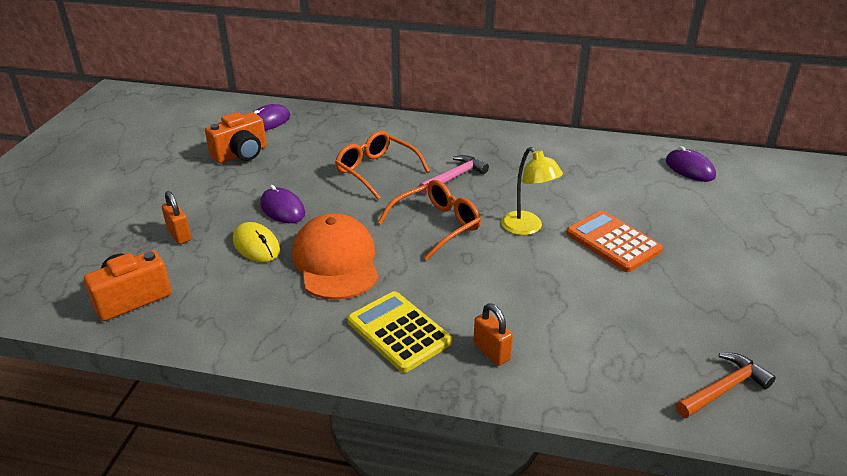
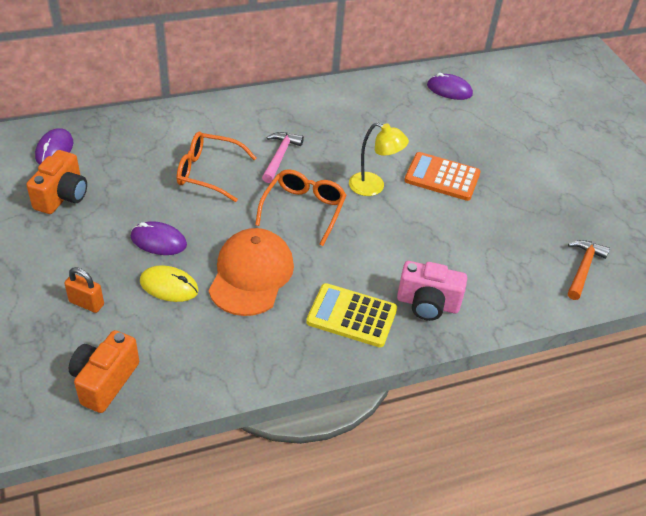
camera: 35 degrees left, 10 degrees up
orange cap [292,213,379,300] -> orange cap turned 60 degrees clockwise [209,228,294,316]
orange padlock [473,303,513,366] -> pink camera [397,261,467,321]

